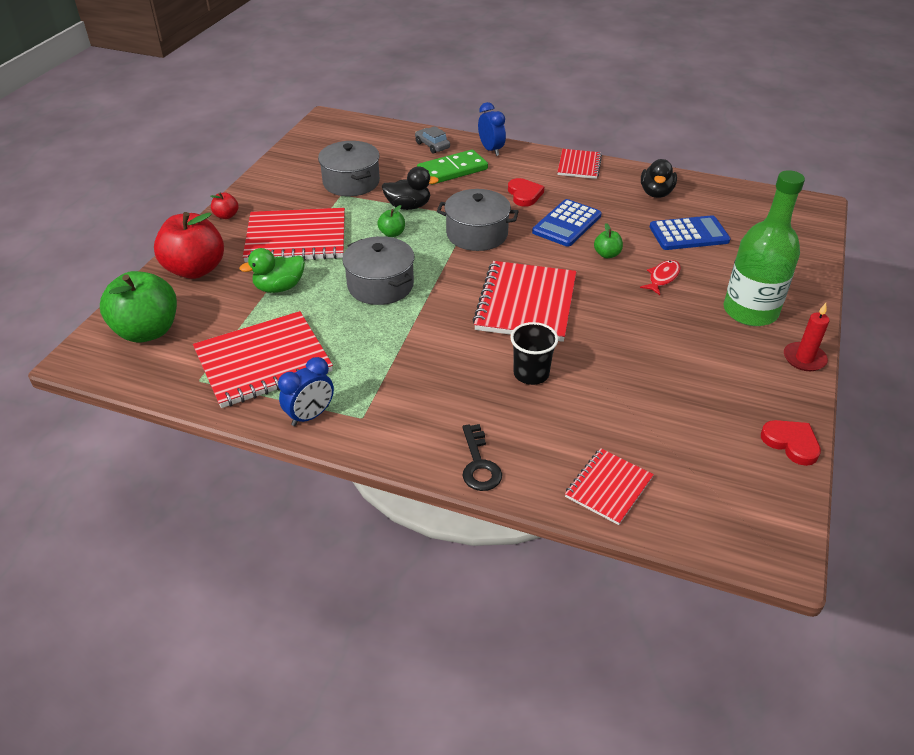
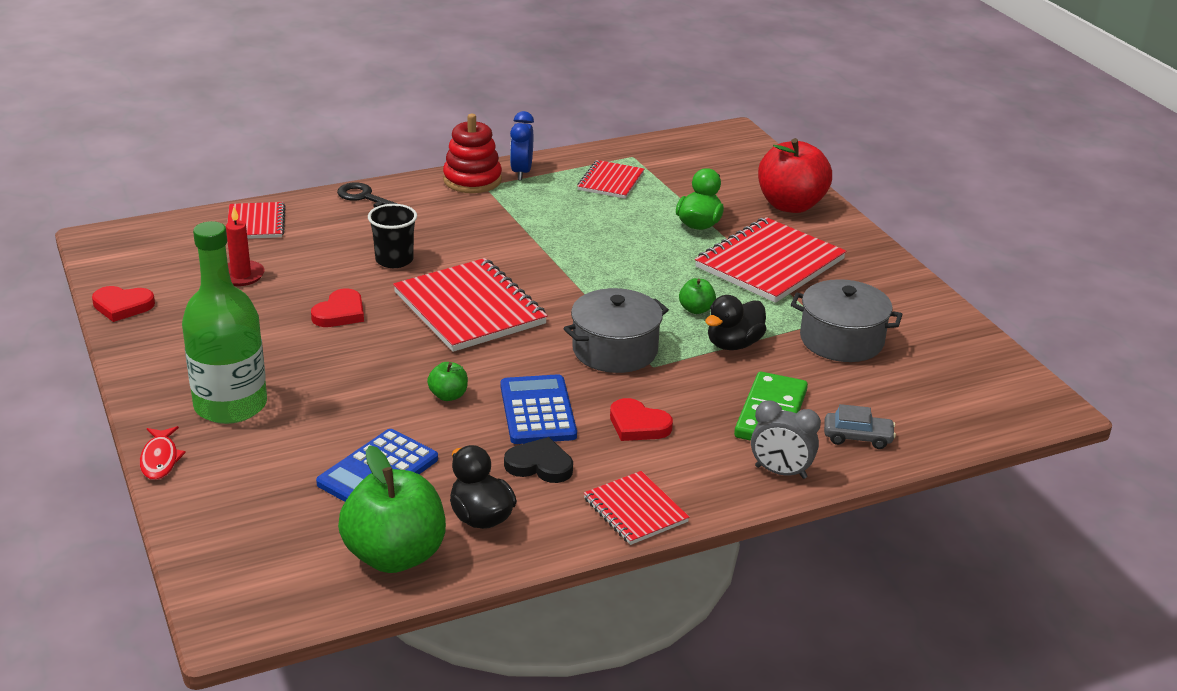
camera: 135 degrees right, 10 degrees down
green apple [100,271,177,342] -> green apple moved to [338,445,446,573]
red notebook [193,311,333,408] -> red notebook [577,160,644,199], size x0.55
red apple [210,192,239,219] -> none
grey pot [342,236,414,305] -> none
blue clock [478,102,506,156] -> grey clock [751,400,821,479]
red fish [640,260,681,295] -> red fish moved to [140,426,186,480]
red candle [784,303,829,371] -> red candle moved to [226,207,265,286]
none -> red heart [311,289,364,327]
none -> red stacking toy [443,114,502,193]
none -> black heart [504,437,573,483]

